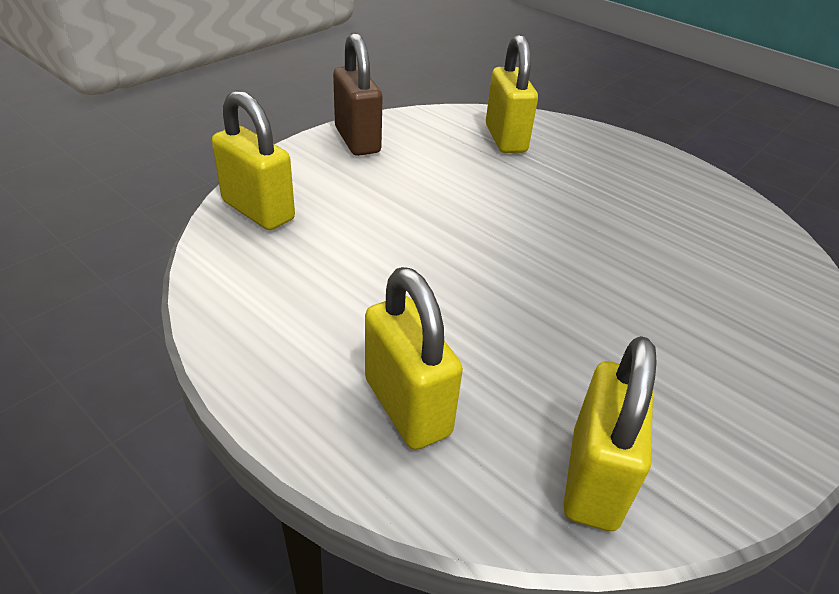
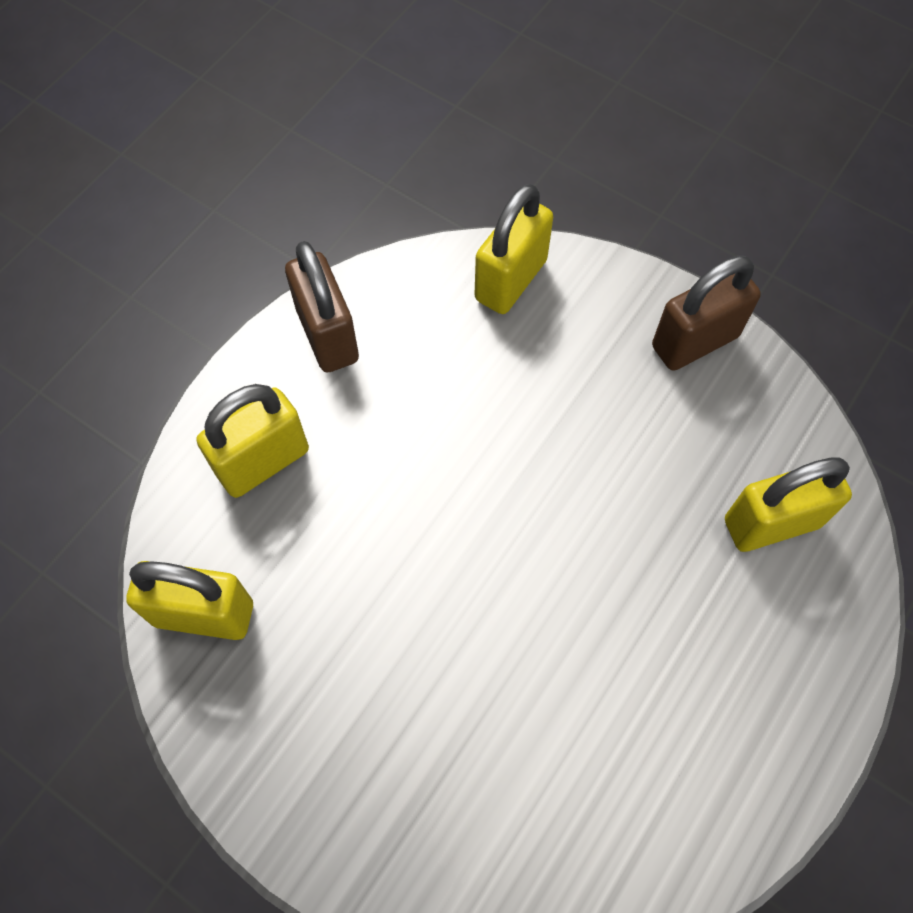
camera: 85 degrees right, 25 degrees up
none -> brown padlock [285,241,359,372]

